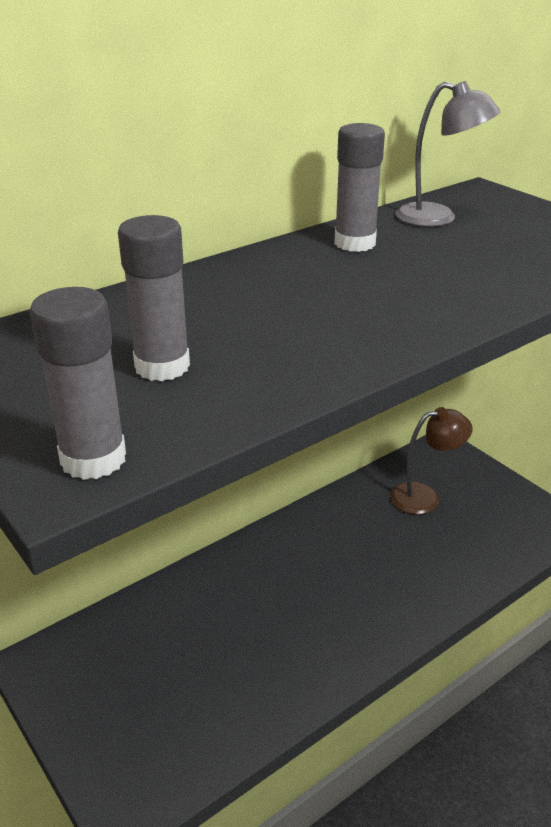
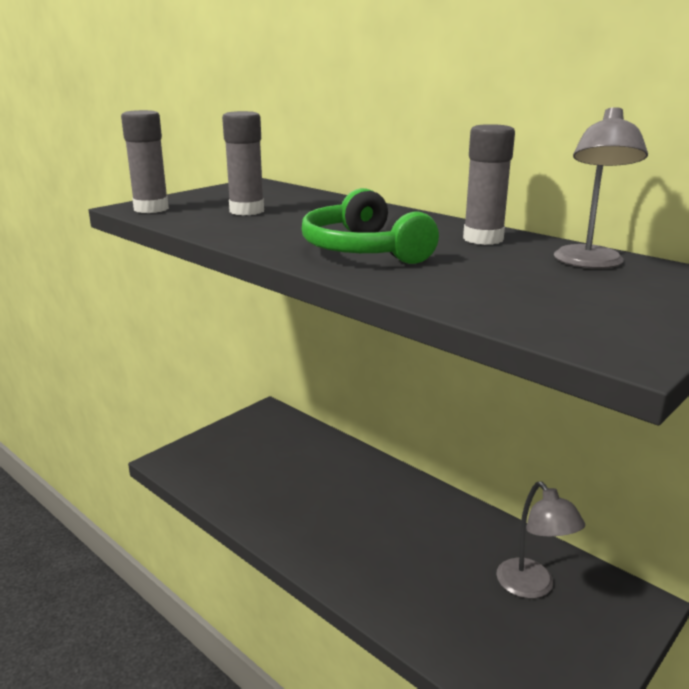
camera: 80 degrees right, 10 degrees down
brown lamp [390,407,473,515] -> grey lamp [496,481,585,598]
none -> green headphones [302,188,439,264]

